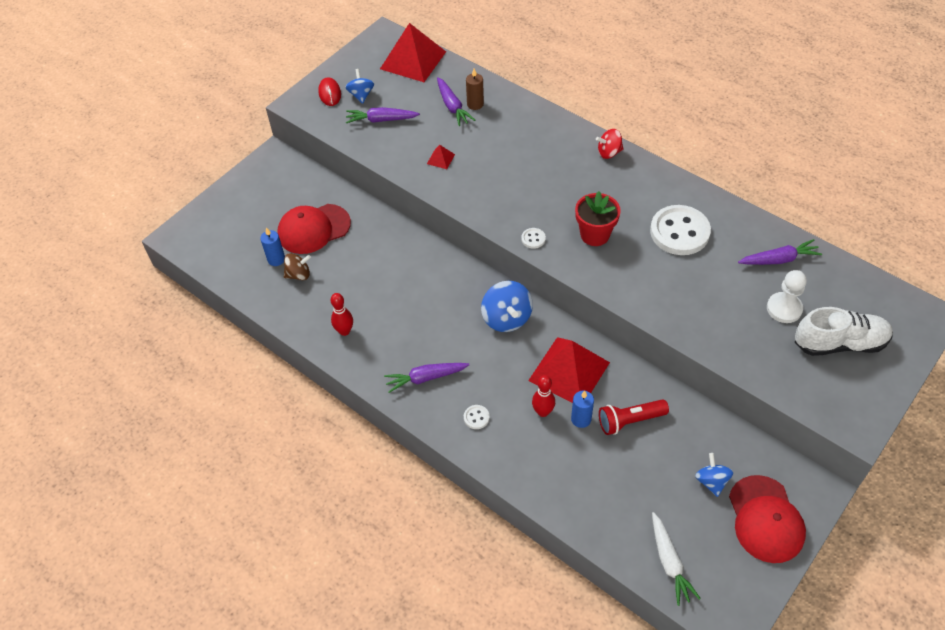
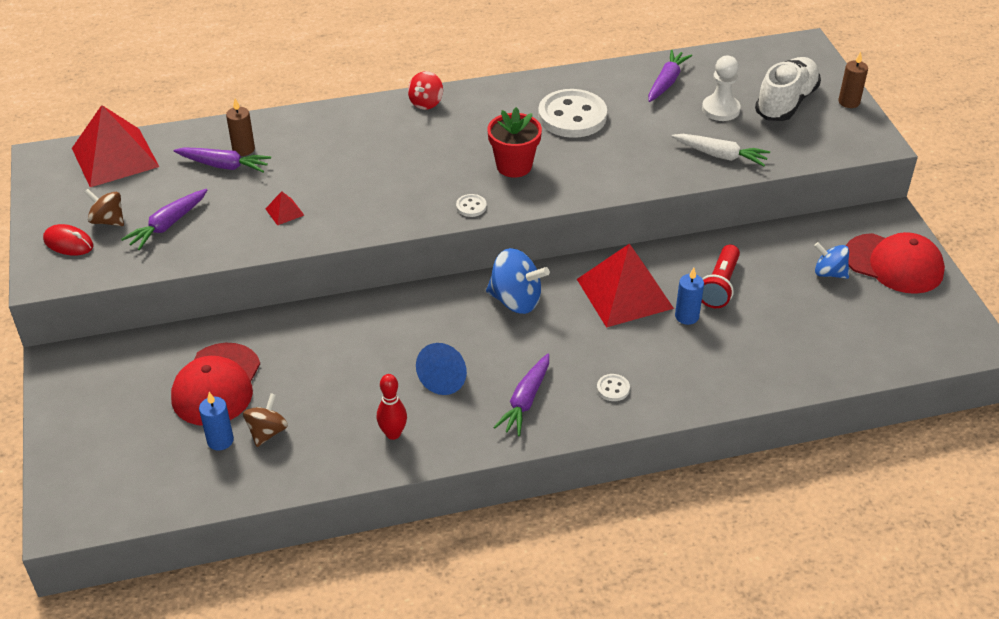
camera: 55 degrees left, 10 degrees down
blue spinning top [345,69,374,104] -> brown spinning top [84,189,124,226]
red bowling pin [532,375,555,417] -> none
white carrot [652,512,701,606] -> white carrot moved to [672,134,770,166]
none -> blue cone [416,343,467,395]
none -> brown candle [838,51,868,108]

